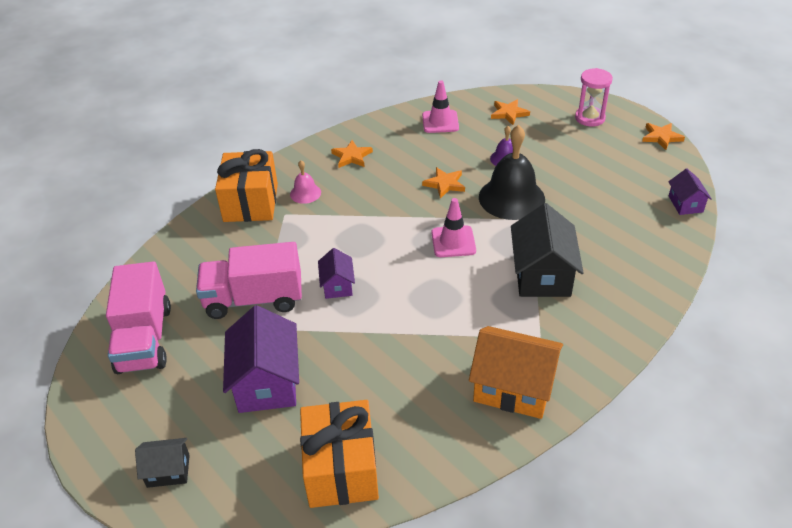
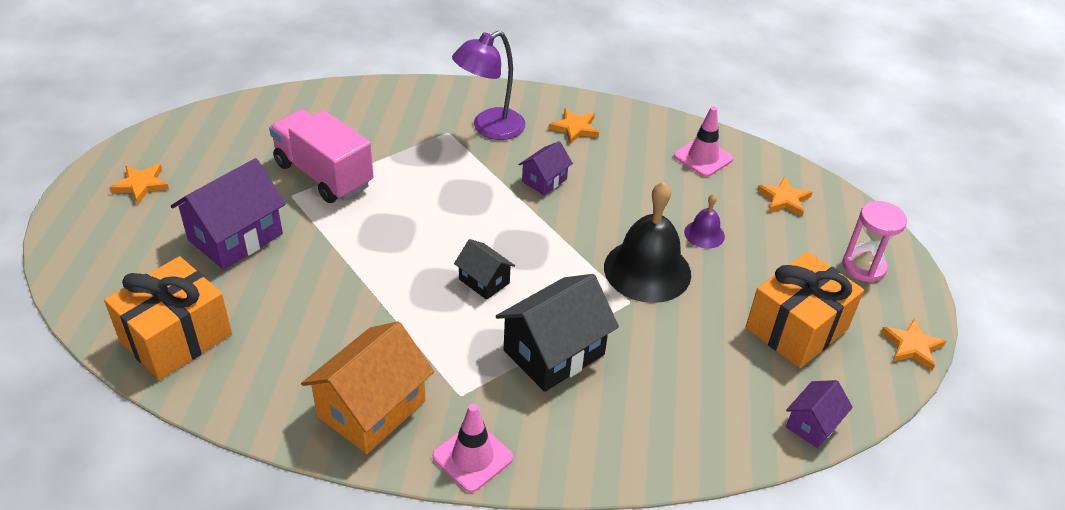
camera: 45 degrees right, 0 degrees up
pink truck [106,261,171,374] -> none
black house [135,438,190,488] -> black house moved to [454,239,515,300]
orange gift [215,149,278,222] -> orange gift moved to [746,252,864,368]
pink bell [290,160,321,204] -> purple lamp [452,31,525,140]
purple house [318,248,355,299] -> purple house moved to [518,141,573,195]
orange star [422,167,465,199] -> orange star moved to [109,164,169,205]
pink traffic cone [431,198,476,257] -> pink traffic cone moved to [432,404,513,492]
orange house [469,326,563,419] -> orange house turned 60 degrees clockwise [301,321,434,454]

